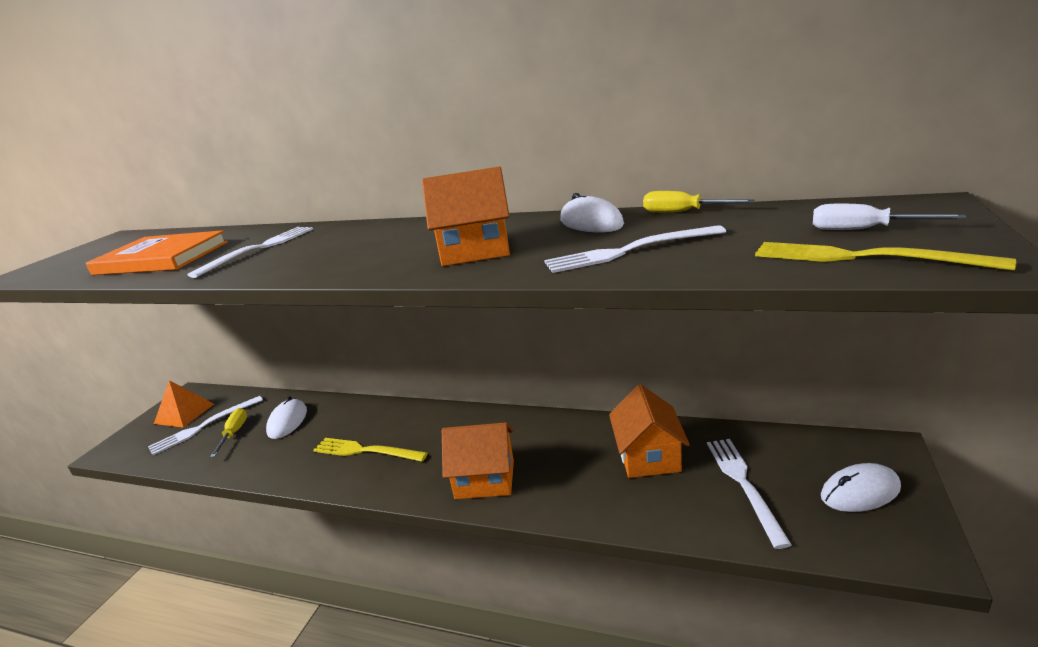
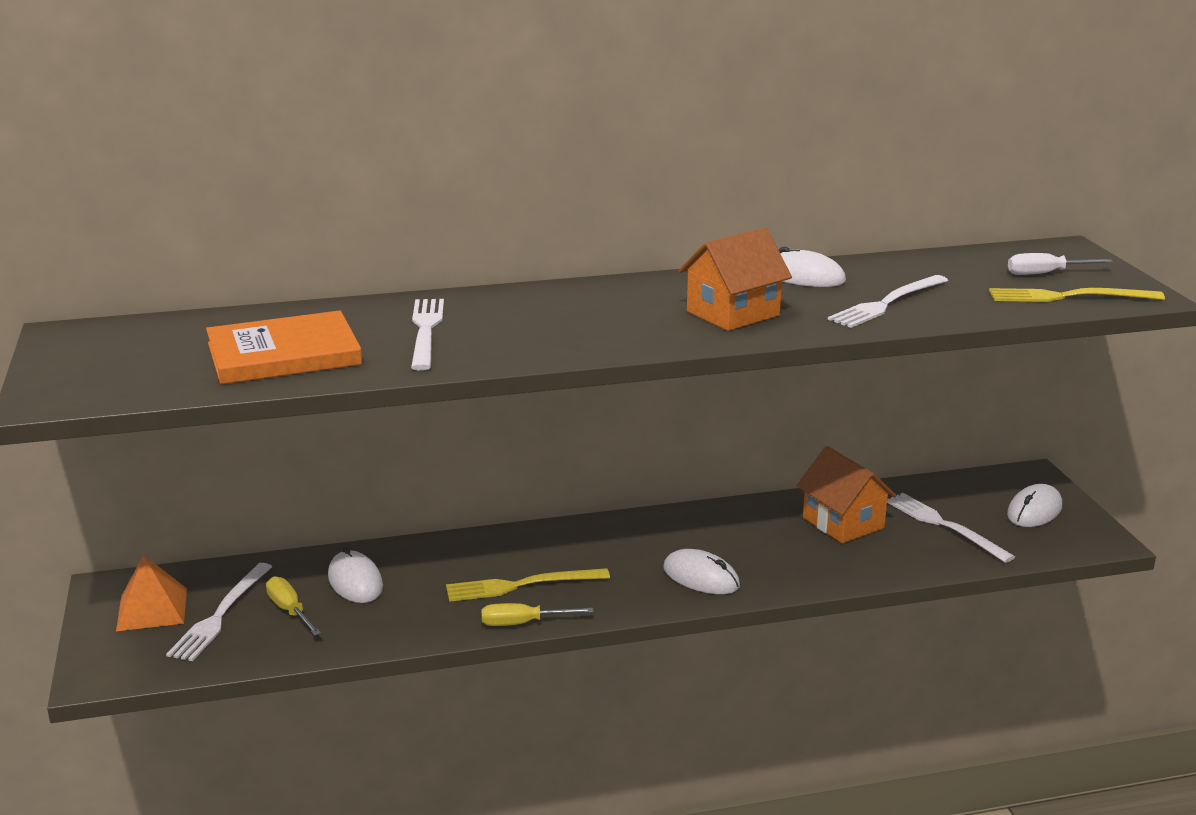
camera: 35 degrees left, 0 degrees up
orange house [442,422,514,499] -> white mouse [663,549,740,594]
yellow screwdriver [643,191,754,213] -> yellow screwdriver moved to [481,603,594,626]

